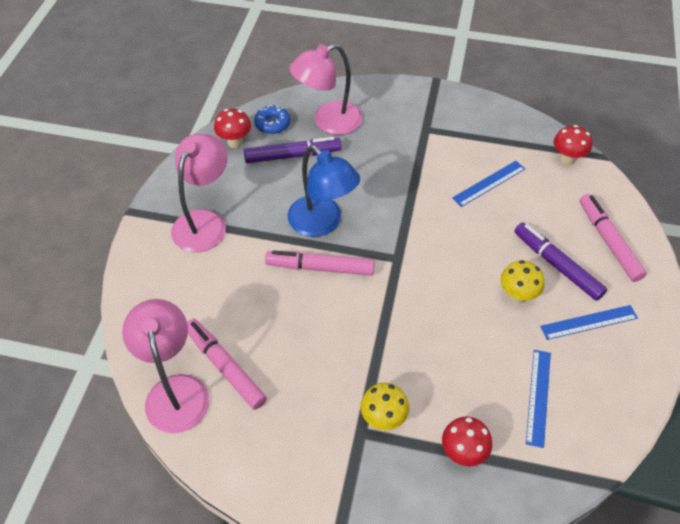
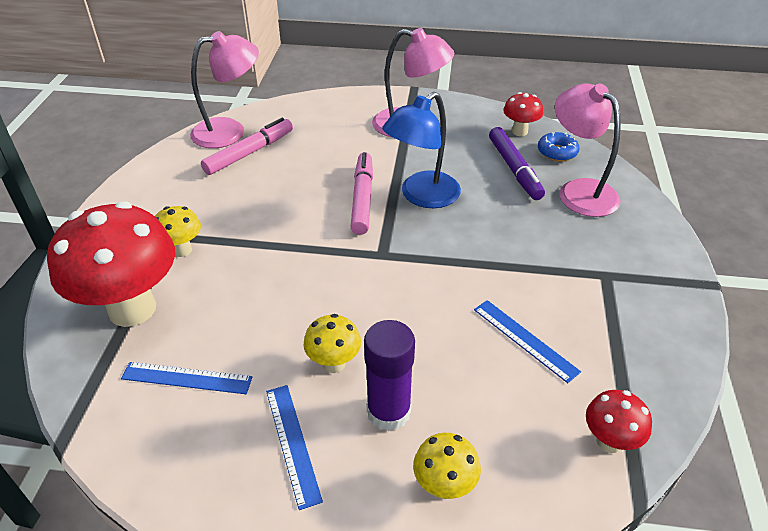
camera: 85 degrees right, 10 degrees down
red mushroom [442,417,492,466] -> red mushroom [47,201,175,327], size x2.17
purple marker [514,223,607,301] -> purple glue stick [364,320,415,431]
pink marker [580,194,647,282] -> yellow mushroom [413,433,481,499]

